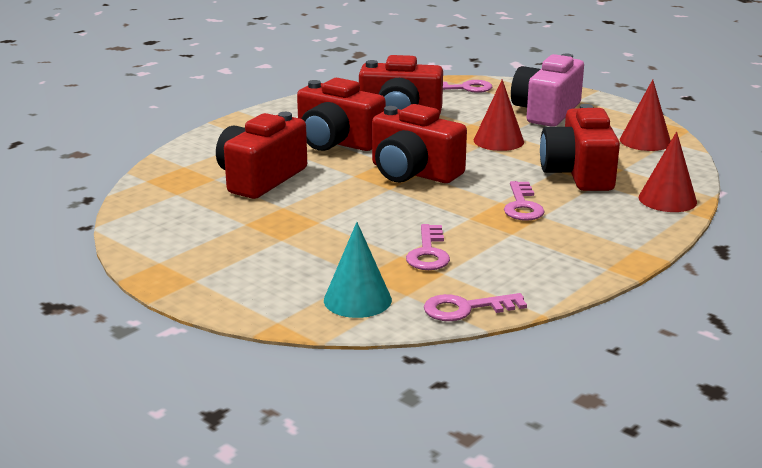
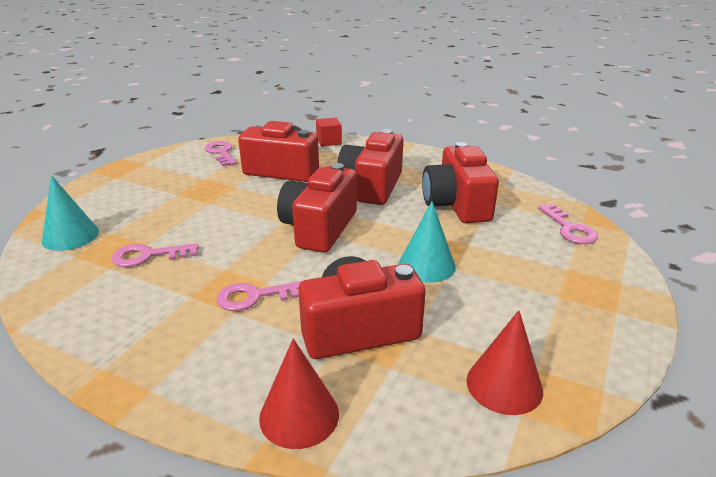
camera: 75 degrees right, 5 degrees up
pink key [424,293,527,321] -> pink key moved to [205,141,237,166]
red cone [474,80,524,151] -> turquoise cone [399,201,456,283]
pink camera [511,54,584,127] -> none
none -> red cube [316,117,342,147]

